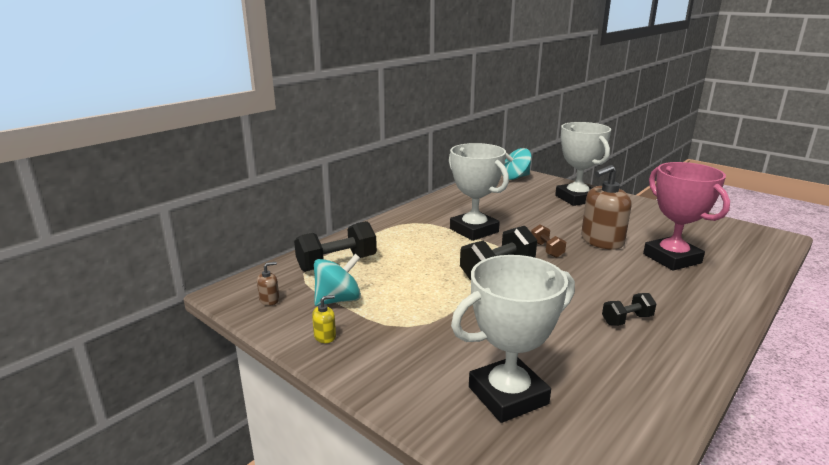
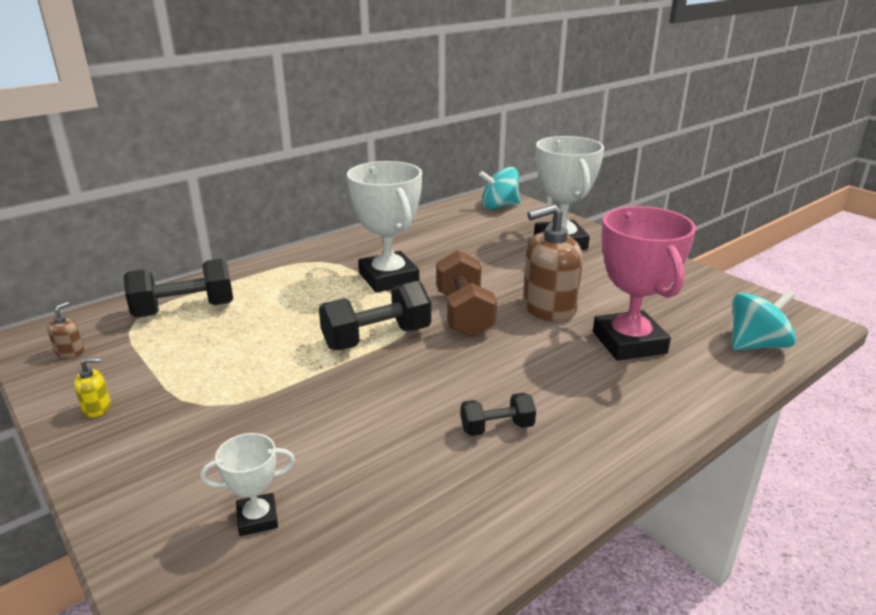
camera: 10 degrees right, 5 degrees up
brown soap dispenser [257,262,280,305] -> brown soap dispenser turned 45 degrees counterclockwise [47,302,84,358]
turquoise spinning top [314,254,361,306] -> turquoise spinning top moved to [732,290,796,350]
white trophy [451,255,575,423] -> white trophy [200,433,295,536], size x0.48
brown dumbbell [531,224,566,258] -> brown dumbbell [436,250,497,337], size x1.80

